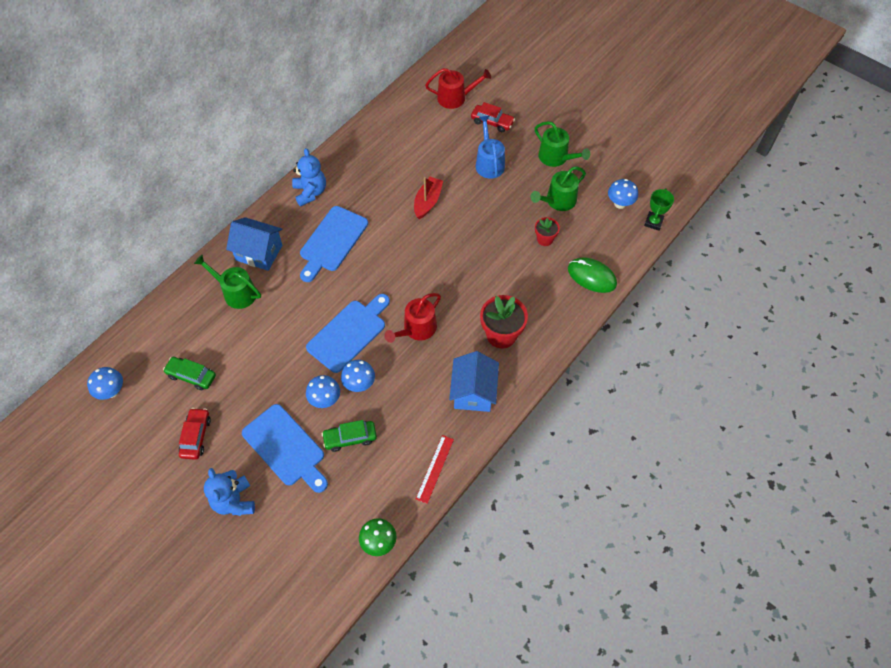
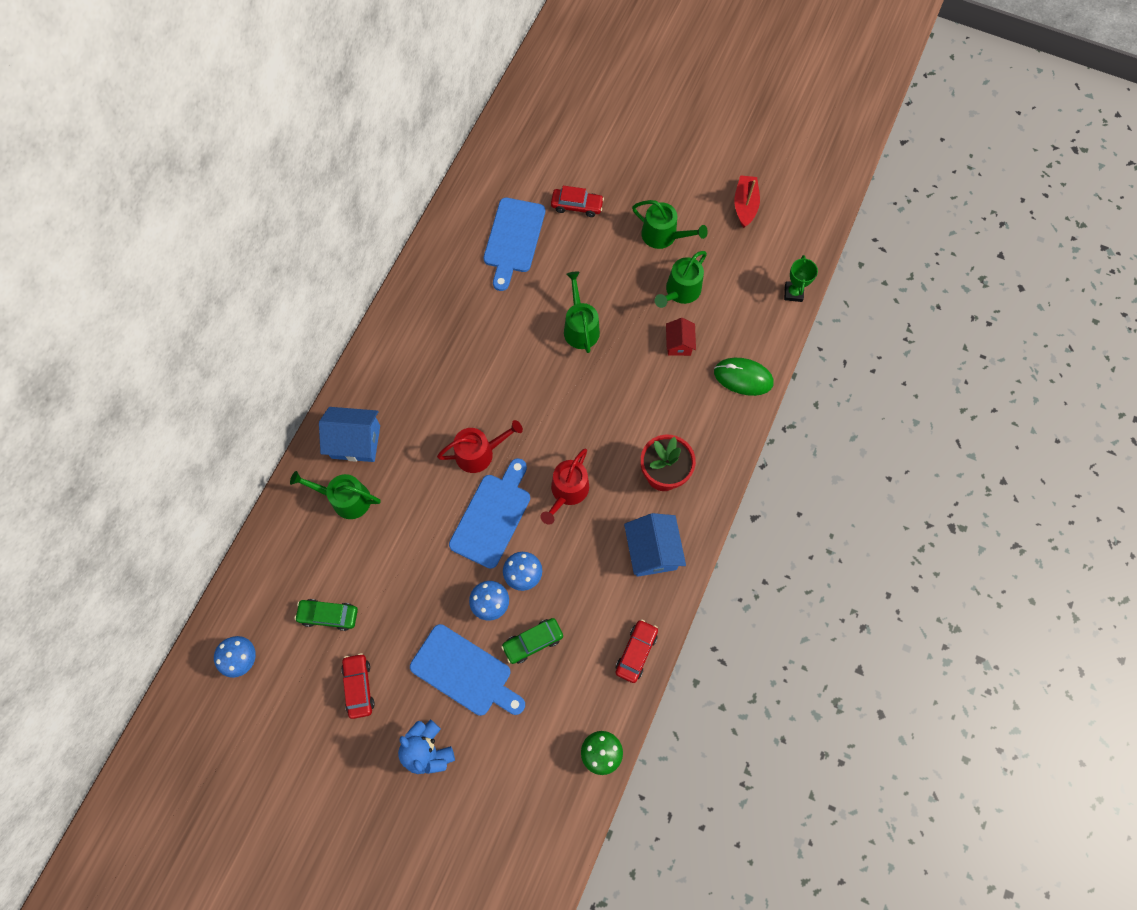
camera: 15 degrees left, 10 degrees up
blue teddy bear [292,148,326,207] -> none
blue cutting board [300,206,368,282] -> blue cutting board moved to [483,198,545,291]
red boat [414,177,443,219] -> red boat moved to [734,175,760,228]
red ruler [416,435,454,504] -> red car [616,619,658,683]
red watering can [425,68,491,109] -> red watering can moved to [437,420,523,473]
blue watering can [475,116,505,179] -> none
red flower pot [535,217,560,246] -> red house [666,318,696,356]
blue mushroom [608,179,638,209] -> none
none -> green watering can [564,271,600,353]

